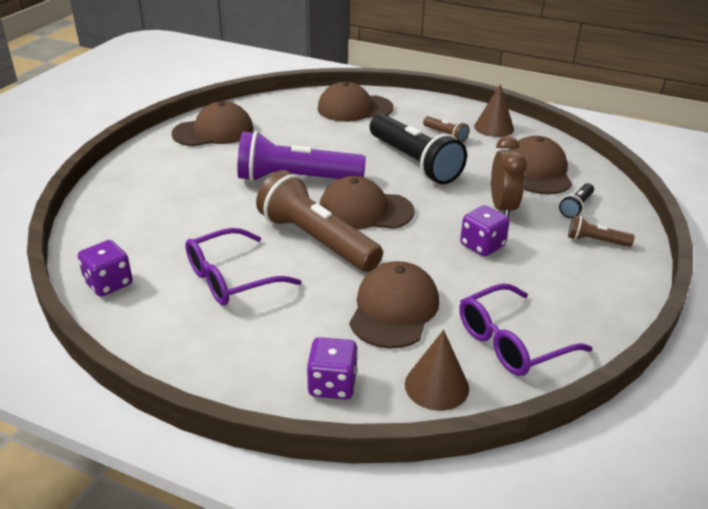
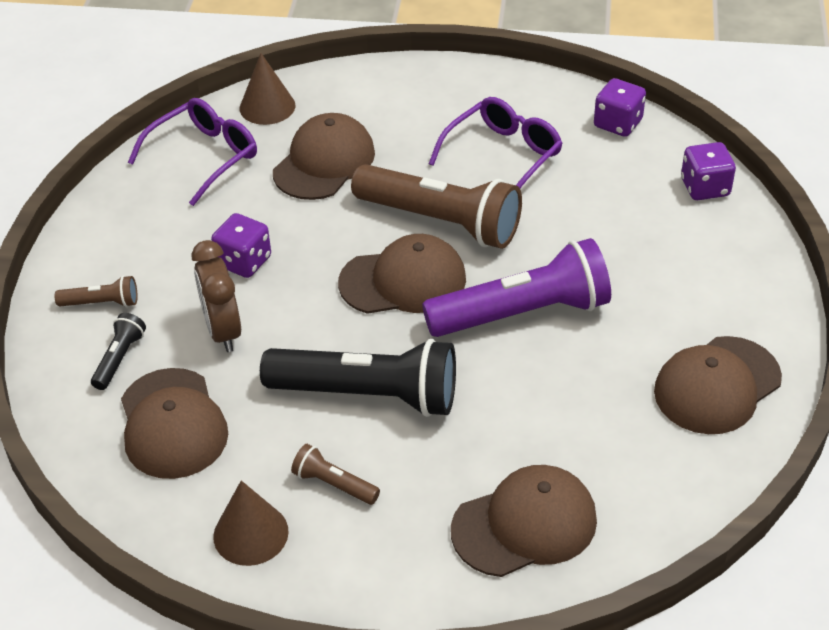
camera: 165 degrees right, 10 degrees up
purple dice [307,337,358,399] -> purple dice moved to [681,142,736,200]
brown cap [349,261,439,349] -> brown cap turned 150 degrees counterclockwise [273,113,375,200]
black flashlight [370,114,467,184] -> black flashlight turned 150 degrees clockwise [260,339,456,417]

